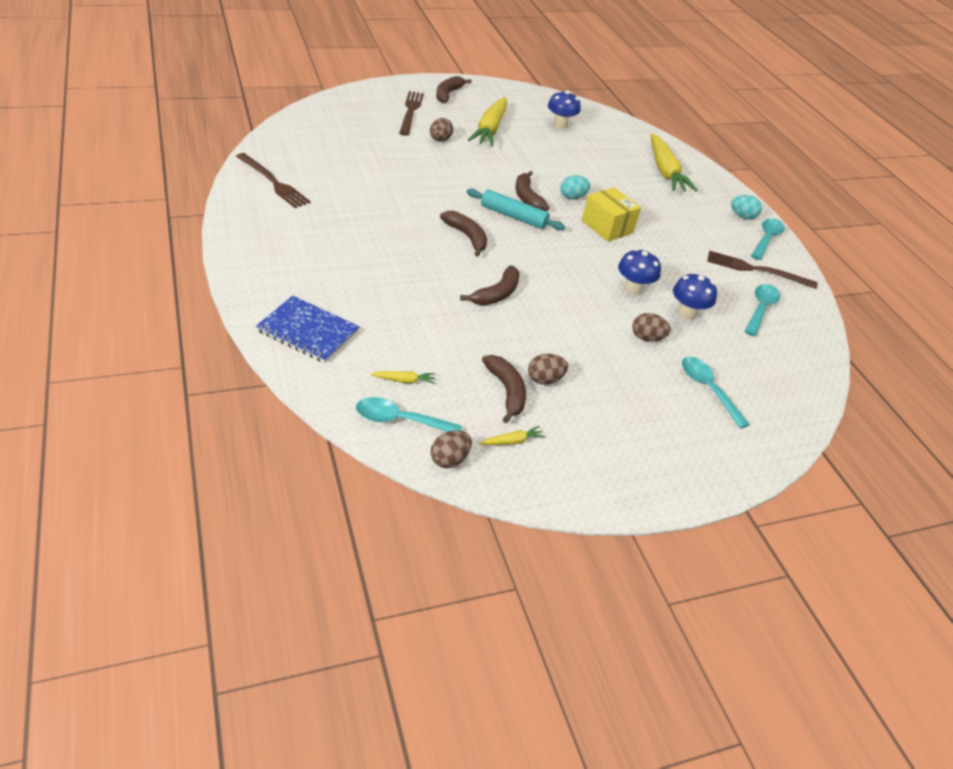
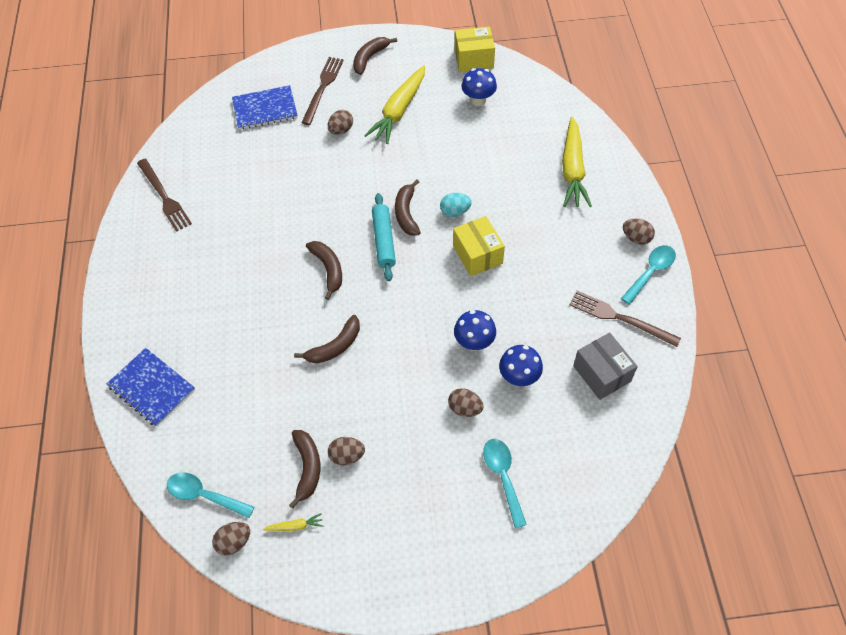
camera: 20 degrees right, 15 degrees up
yellow carrot [370,371,435,384] -> none
turquoise rolling pin [467,189,565,230] -> turquoise rolling pin turned 45 degrees clockwise [372,193,396,281]
turquoise egg [731,195,762,219] -> brown egg [623,219,655,245]
turquoise spoon [745,284,780,336] -> grey box [573,332,638,400]
none -> blue notebook [232,85,298,130]
none -> yellow box [455,26,495,72]

